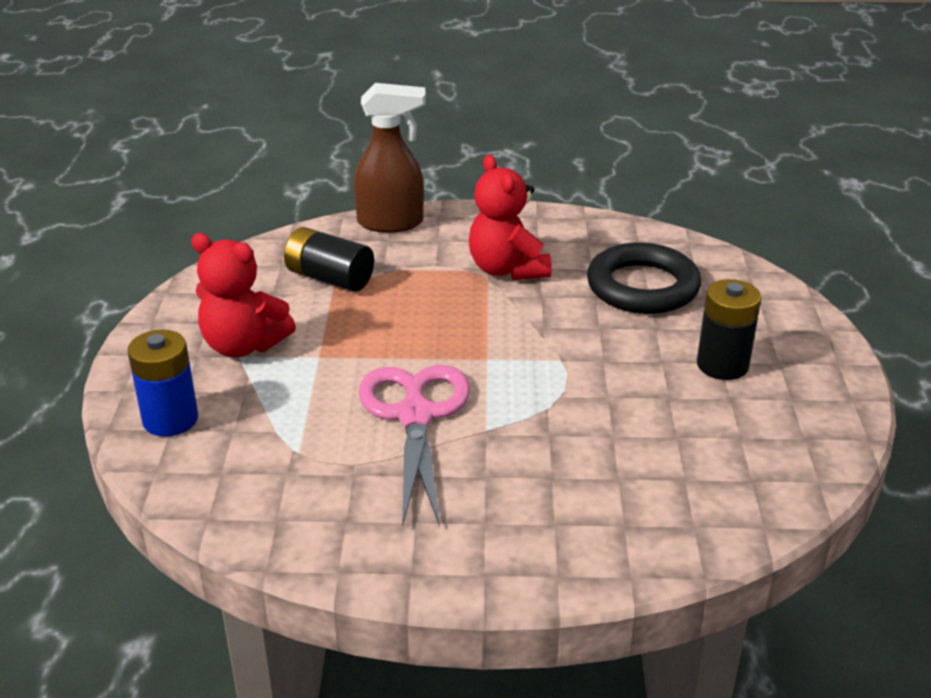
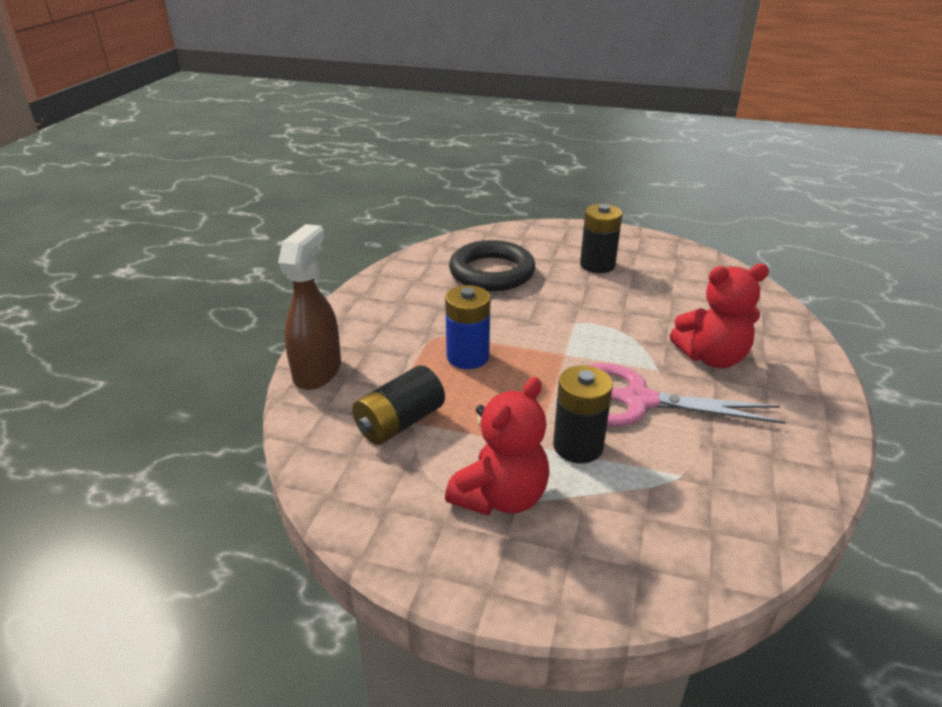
camera: 75 degrees left, 0 degrees up
blue battery [127,330,198,437] -> blue battery moved to [445,285,490,369]
red teddy bear [469,154,552,280] -> red teddy bear moved to [670,264,769,368]
none -> black battery [553,365,613,463]

